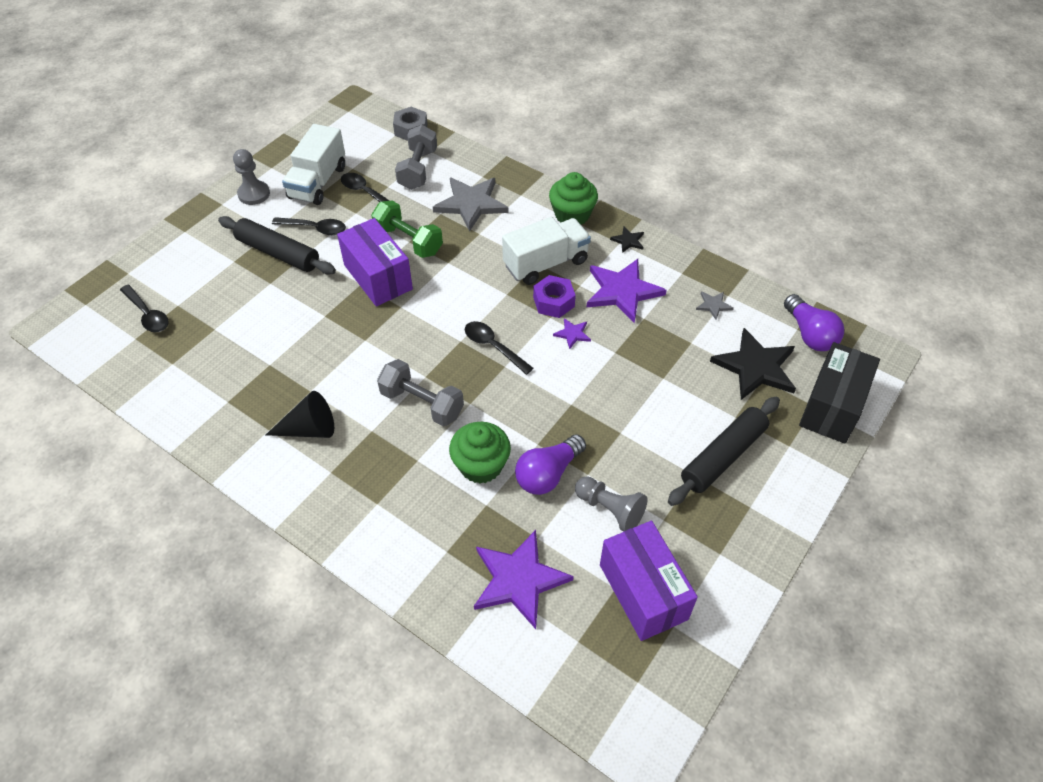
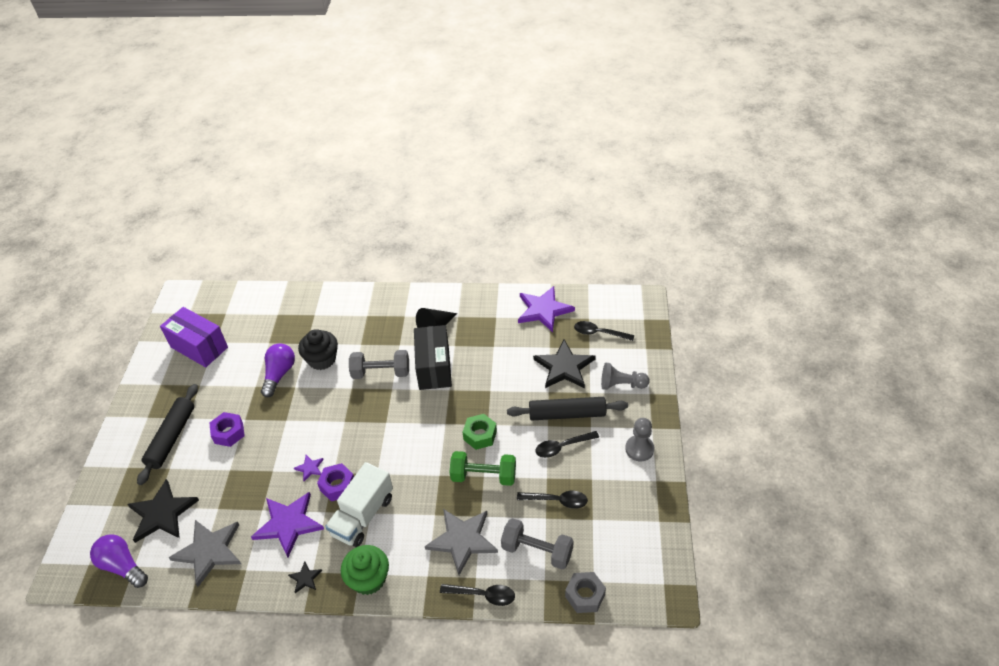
camera: 150 degrees right, 5 degrees down
white truck [282,124,345,205] -> none
purple box [337,218,413,306] -> green nut [463,414,497,450]
grey dumbbell [395,125,437,190] -> grey dumbbell turned 45 degrees counterclockwise [501,518,574,570]
green cupcake [449,422,511,484] -> black cupcake [298,329,338,370]
black spoon [465,321,533,375] -> black spoon moved to [440,584,515,606]
purple star [474,530,574,629] -> purple star moved to [518,286,575,332]
grey pawn [575,476,647,532] -> grey pawn moved to [601,363,650,390]
grey star [696,292,734,320] -> grey star [168,520,241,587], size x2.21
black box [799,342,880,444] -> black box moved to [414,325,452,390]
none -> purple nut [210,412,245,447]
none -> black star [533,340,596,388]

